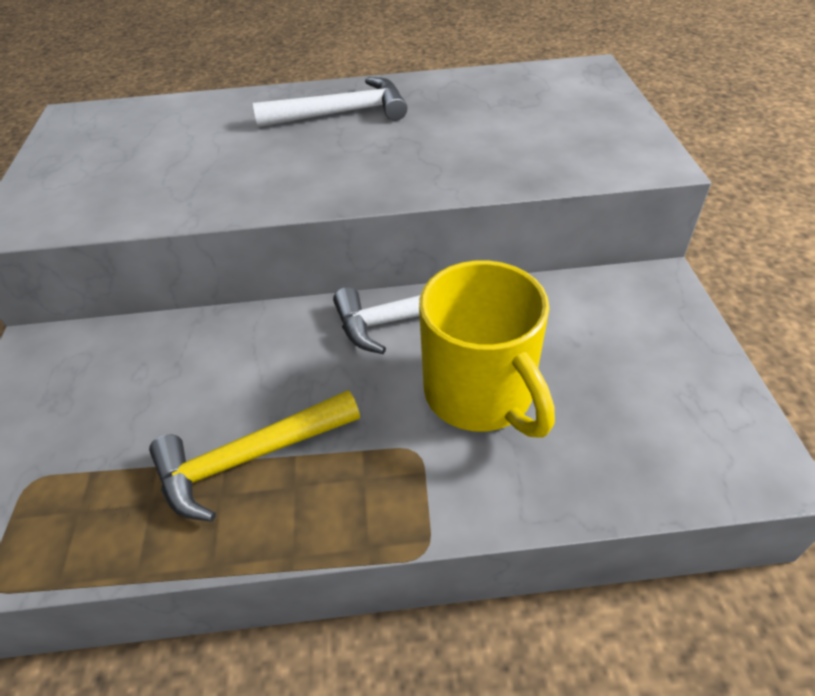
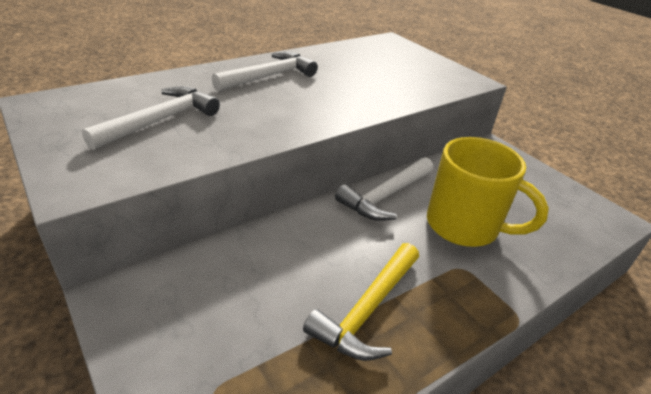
camera: 35 degrees left, 10 degrees down
none -> white hammer [82,87,220,150]

